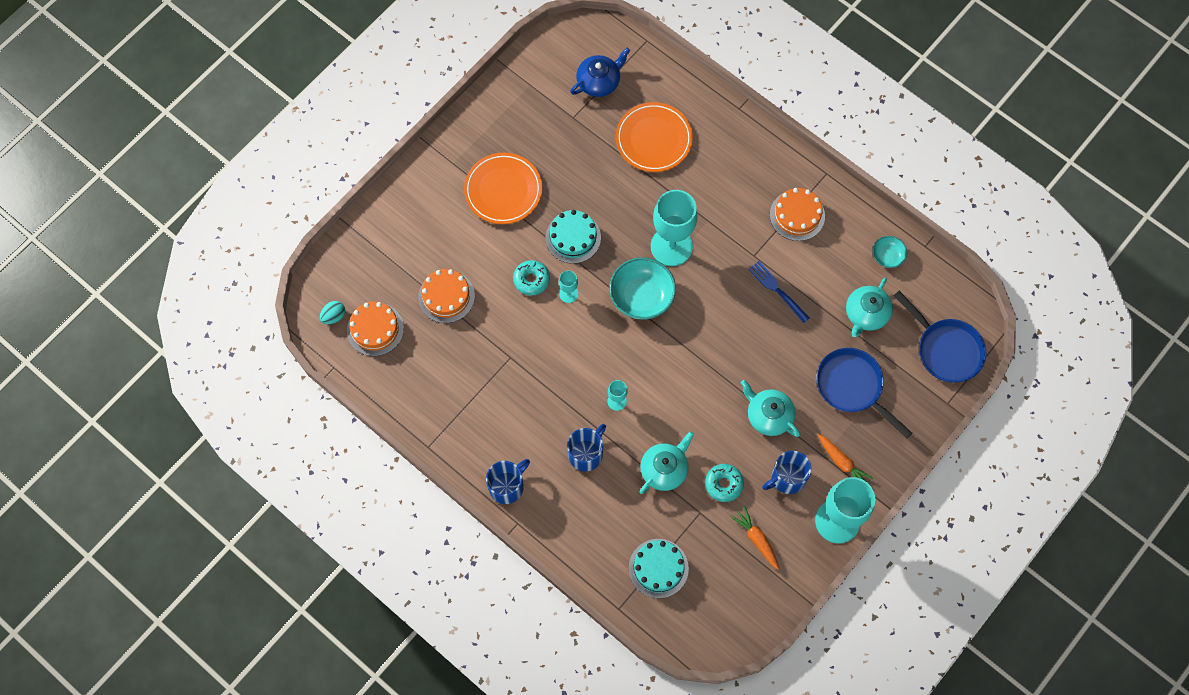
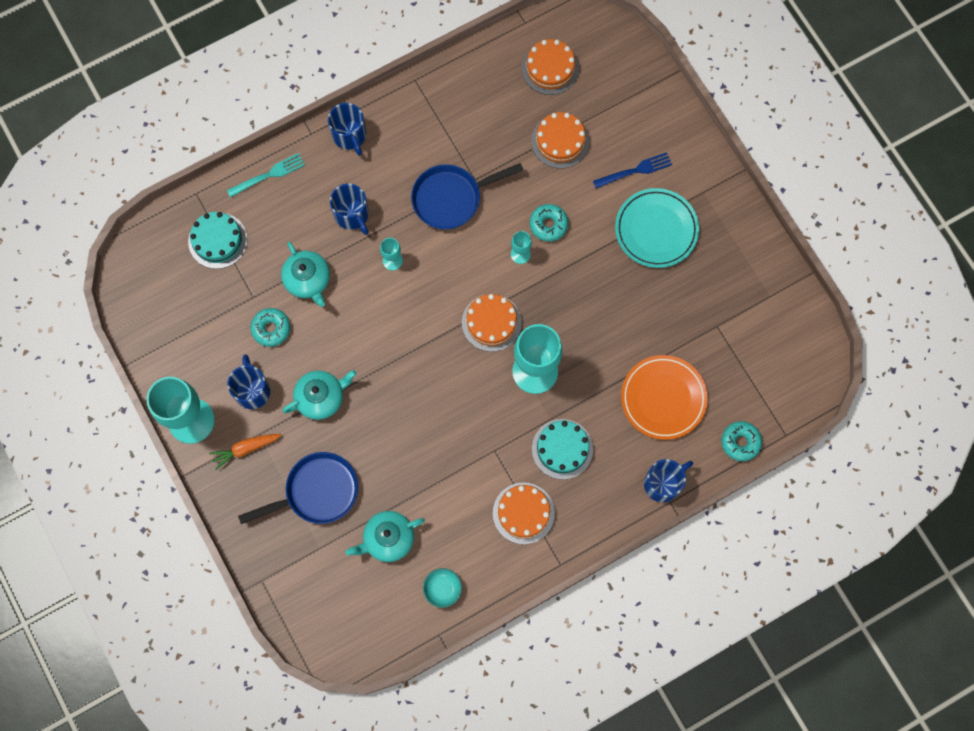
camera: 110 degrees right, 5 degrees up
turquoise egg [319,301,345,324] -> none
orange plate [464,152,542,224] -> turquoise plate [615,188,699,268]
turquoise cake [545,210,601,264] -> turquoise cake moved to [532,419,593,480]
blue teapot [570,48,630,97] -> none
turquoise bowl [609,257,676,320] -> orange cake [462,294,522,352]
orange carrot [730,506,780,570] -> none
blue fork [748,261,810,323] -> blue fork moved to [593,152,672,188]
turquoise teapot [846,278,893,337] -> turquoise teapot turned 75 degrees counterclockwise [346,511,425,562]
blue pan [894,291,986,383] -> blue pan moved to [411,163,523,230]
none -> turquoise fork [227,153,305,198]
none -> blue mug [644,459,693,502]
none -> turquoise donut [721,421,762,461]

